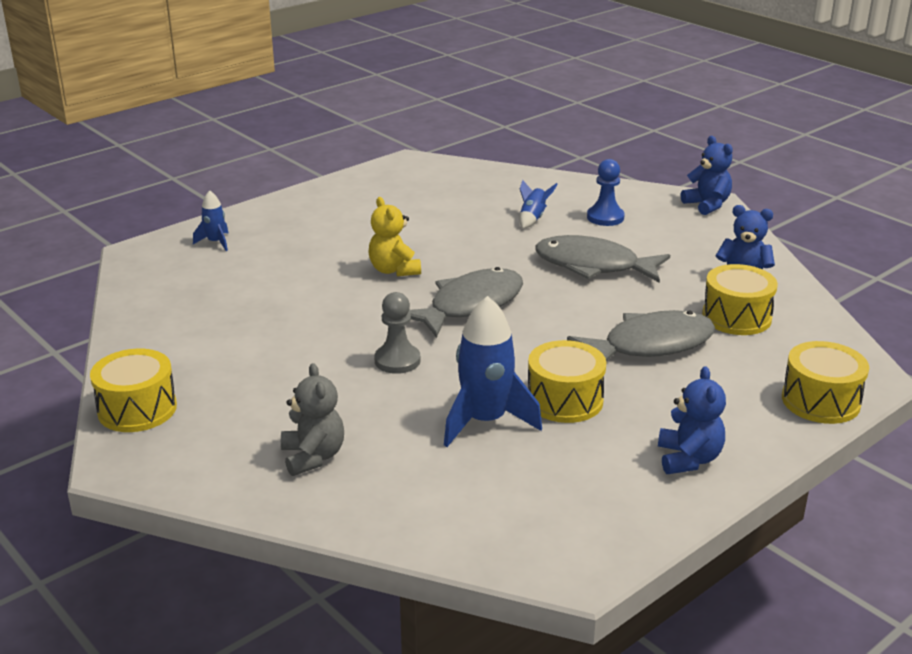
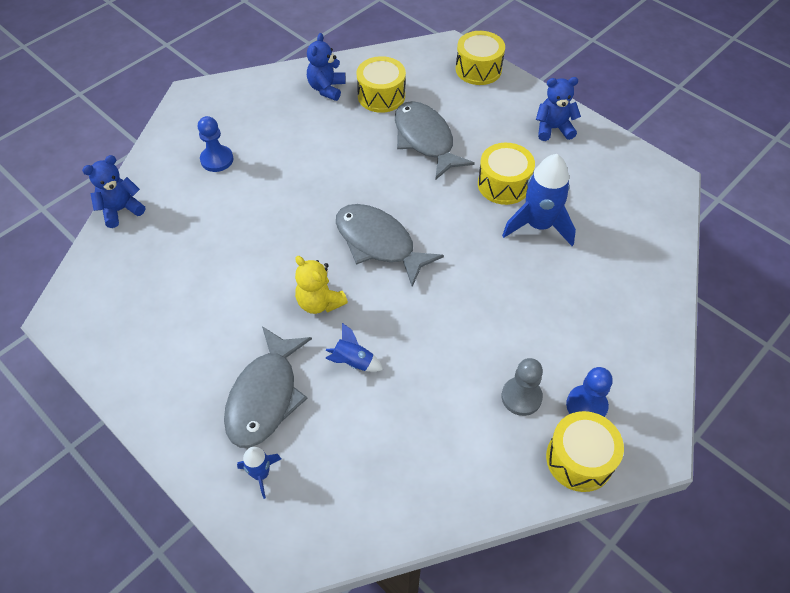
camera: 95 degrees left, 25 degrees up
grey teddy bear [281,363,344,476] -> none
yellow teddy bear [368,197,421,276] -> yellow teddy bear turned 75 degrees clockwise [295,256,348,314]
grey pawn [374,292,421,374] -> grey pawn moved to [502,358,543,416]
blue rocket [520,180,558,229] -> blue rocket moved to [325,323,383,372]
grey fish [535,235,670,283] -> grey fish moved to [224,326,312,448]
blue teddy bear [681,136,733,215] -> blue teddy bear moved to [82,155,145,228]
none -> blue pawn [566,367,613,417]

